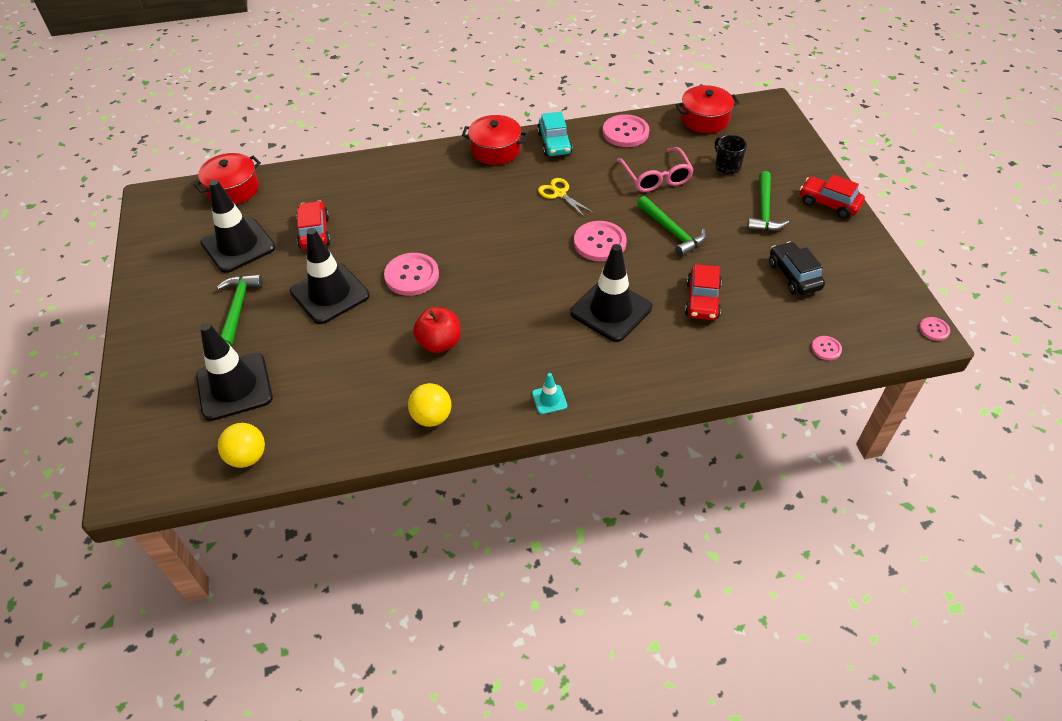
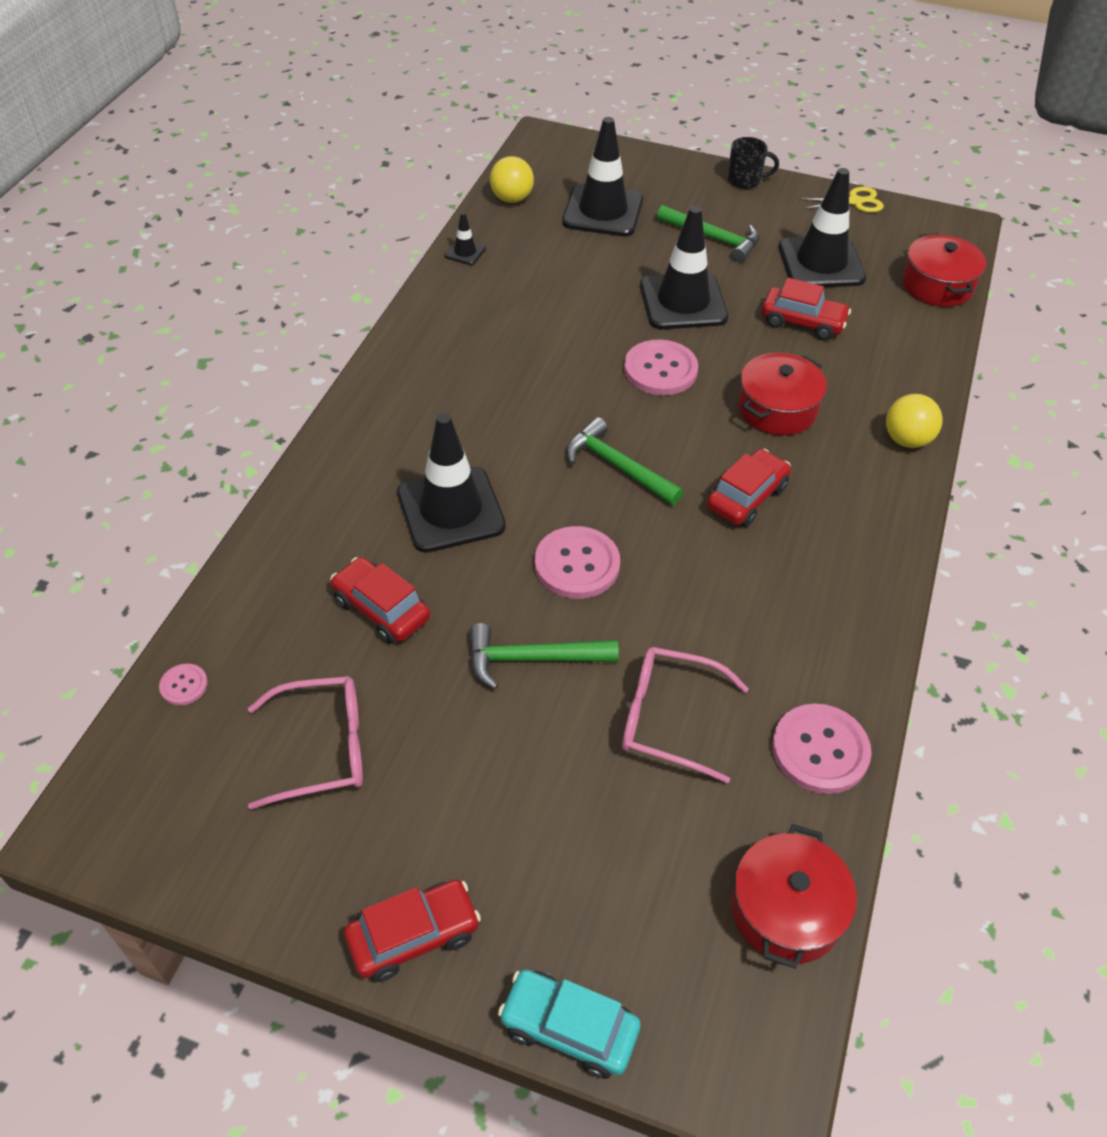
camera: 120 degrees right, 0 degrees up
yellow ball [408,383,451,427] -> yellow ball moved to [886,394,943,448]
red apple [413,307,461,353] -> none
red pot [462,115,528,165] -> red pot moved to [738,352,827,435]
turquoise traffic cone [532,373,567,414] -> none
turquoise car [537,112,573,156] -> turquoise car moved to [498,969,641,1079]
yellow scissors [538,178,594,217] -> yellow scissors moved to [799,187,884,212]
black mug [715,135,747,175] -> black mug moved to [728,137,779,189]
green hammer [747,171,789,231] -> green hammer moved to [567,417,683,505]
black car [769,241,825,295] -> pink glasses [248,676,363,810]
pink button [919,317,950,341] -> none
none -> black traffic cone [444,212,486,265]
none -> red car [707,449,791,527]

